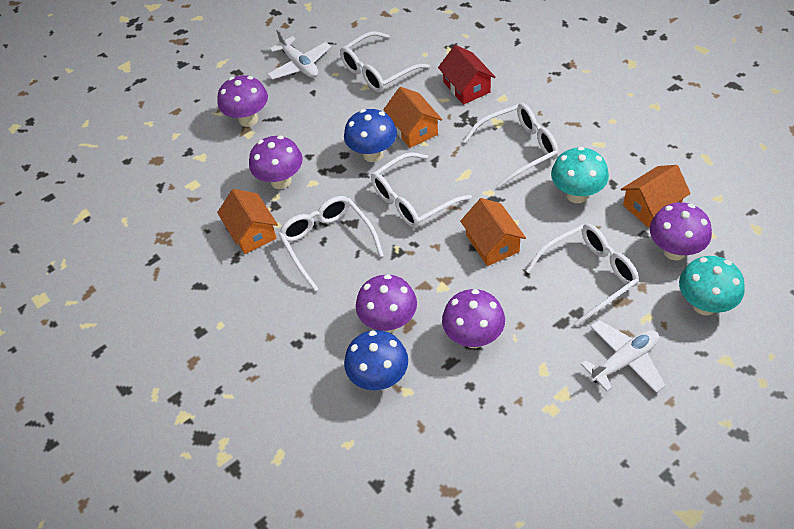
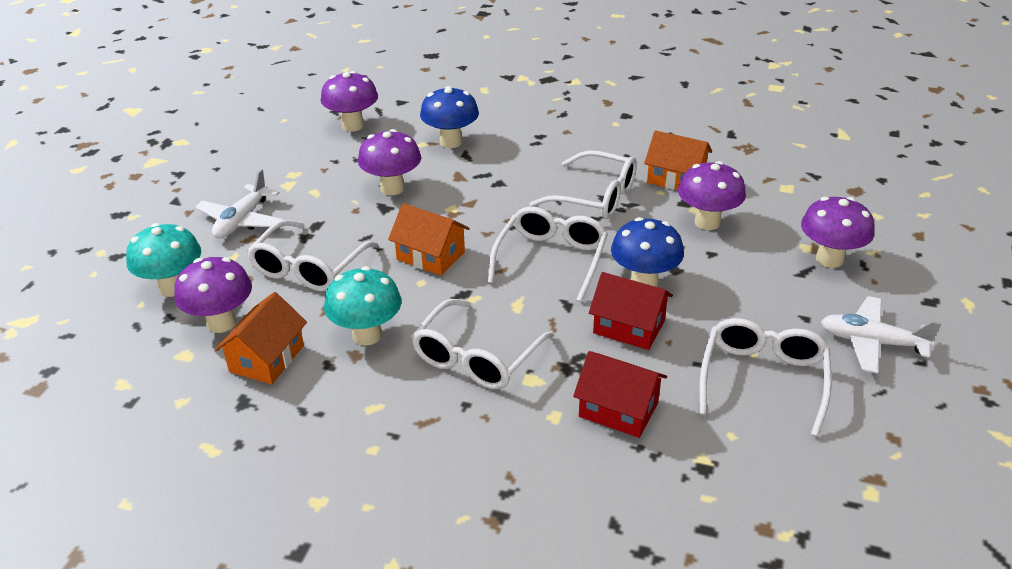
camera: 140 degrees right, 15 degrees down
purple mushroom [356,274,417,333] -> purple mushroom moved to [321,71,378,132]
orange house [383,87,442,148] -> red house [589,272,673,350]

